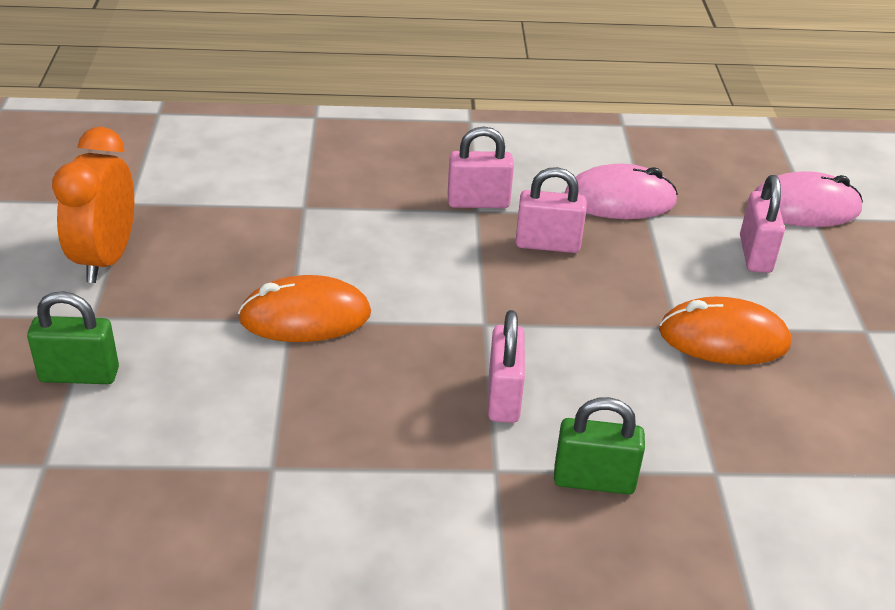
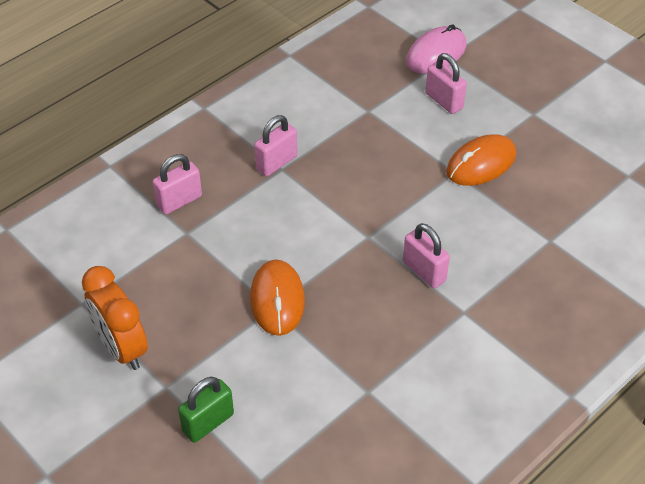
camera: 40 degrees left, 10 degrees up
orange mouse [238,275,371,342] -> orange mouse turned 45 degrees counterclockwise [250,260,305,336]
pink padlock [516,167,586,253] -> pink padlock moved to [152,154,202,215]
green padlock [554,397,645,494] -> none
pink mouse [565,164,678,219] -> none

